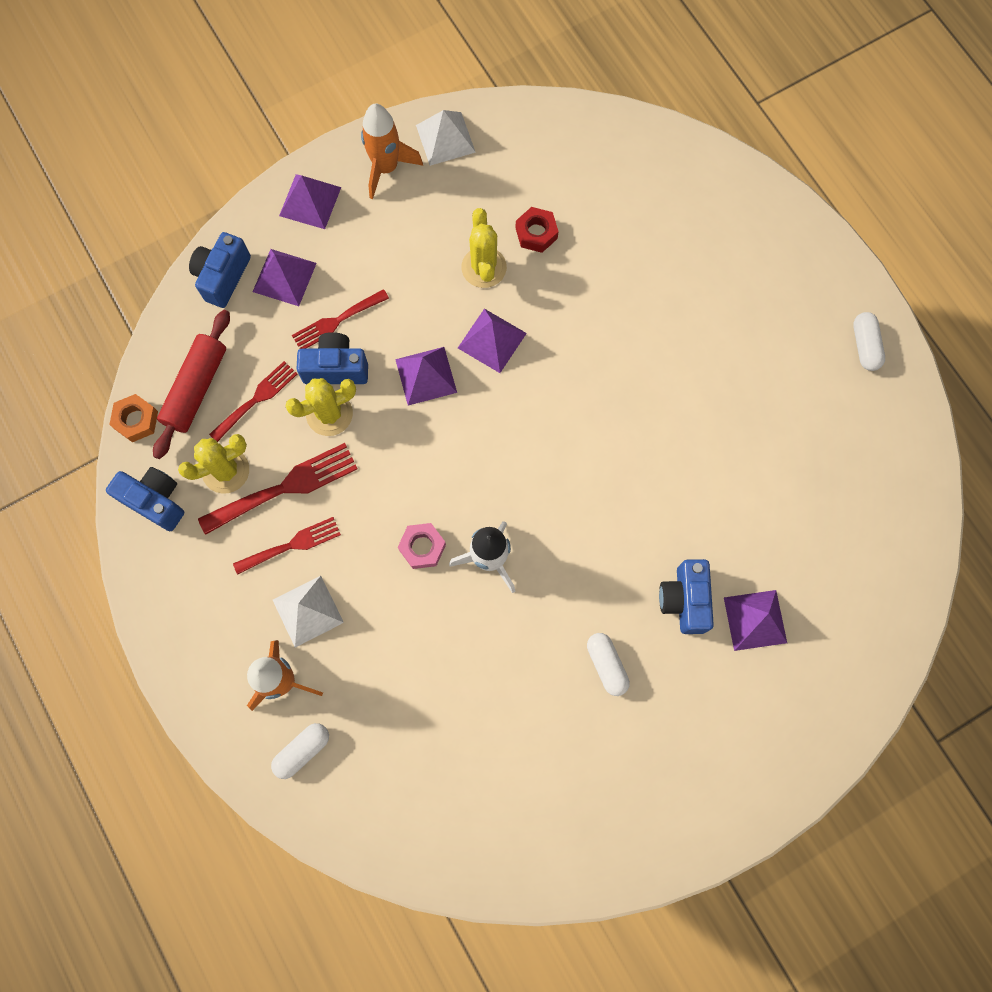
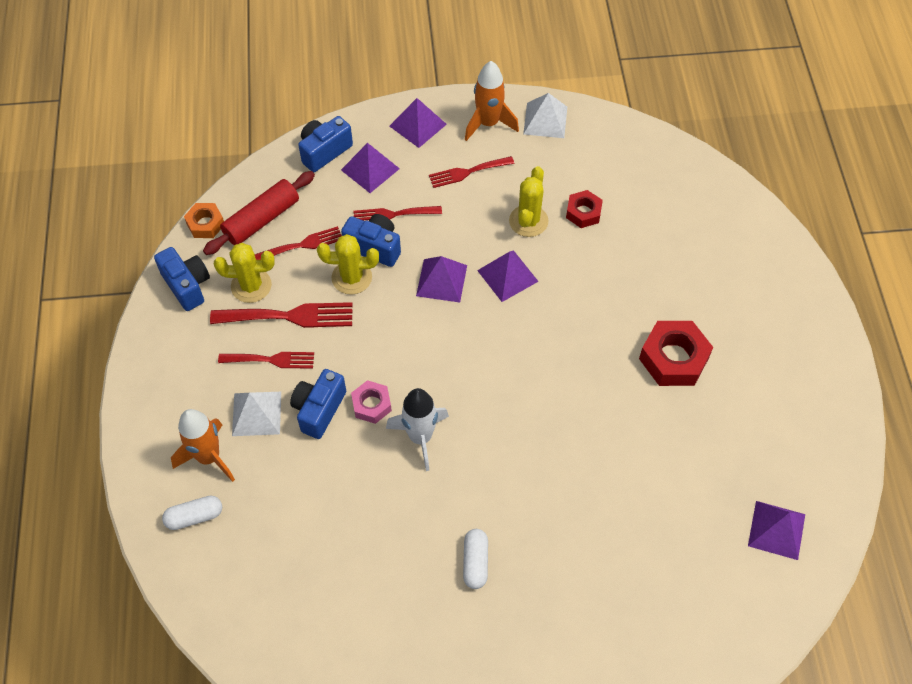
camera: 25 degrees right, 15 degrees down
blue camera [659,559,714,634] -> blue camera moved to [290,369,346,439]
purple pyramid [724,590,787,651] -> purple pyramid moved to [748,501,805,560]
white capsule [853,312,885,371] -> none
none -> red fork [429,156,514,188]
none -> red nut [639,321,713,386]

